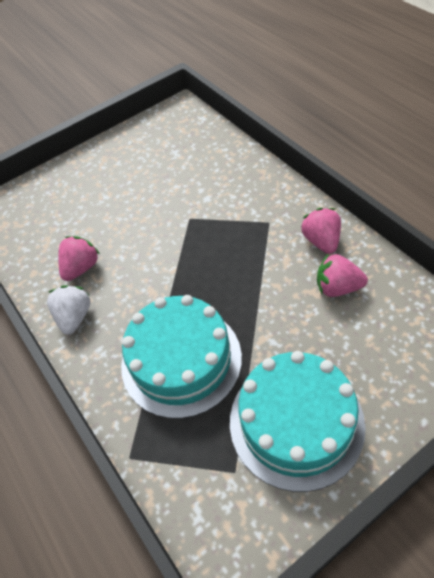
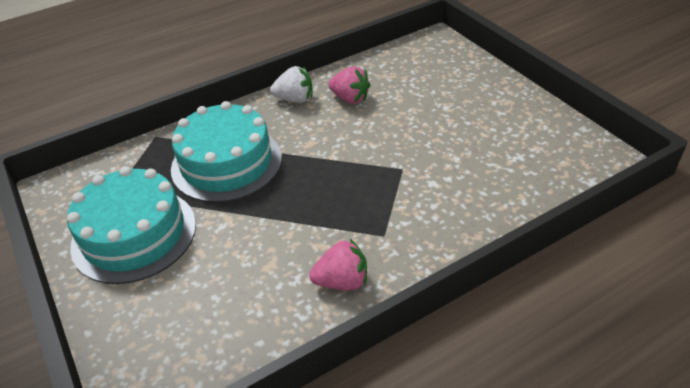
camera: 90 degrees right, 10 degrees down
pink strawberry [317,253,368,297] -> none

